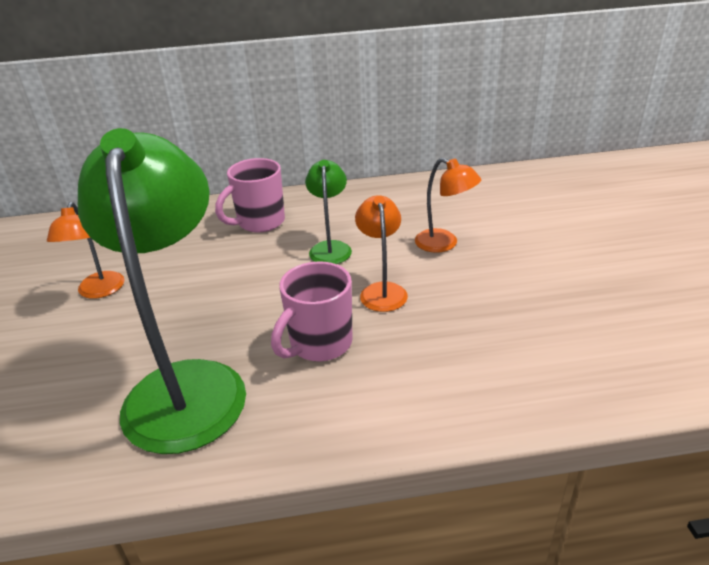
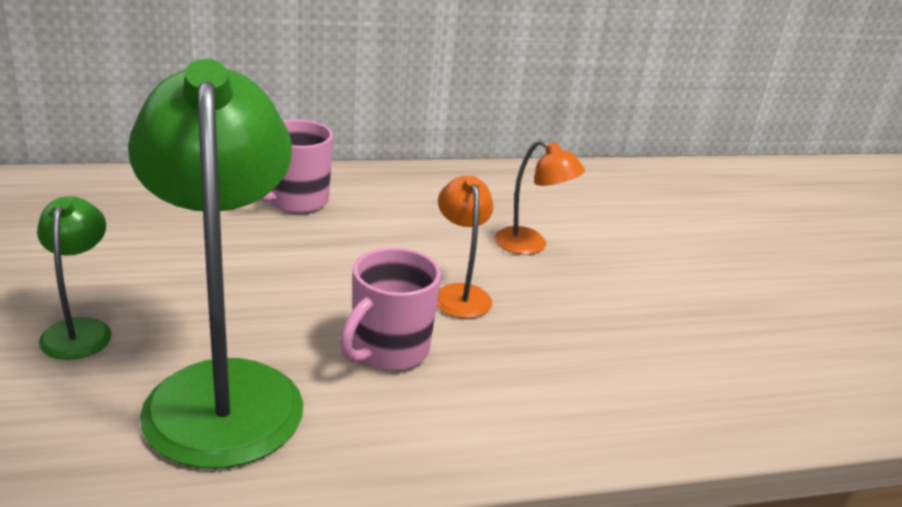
camera: 10 degrees left, 5 degrees down
orange lamp [47,202,125,299] -> none
green lamp [305,160,352,264] -> green lamp moved to [37,196,112,360]

